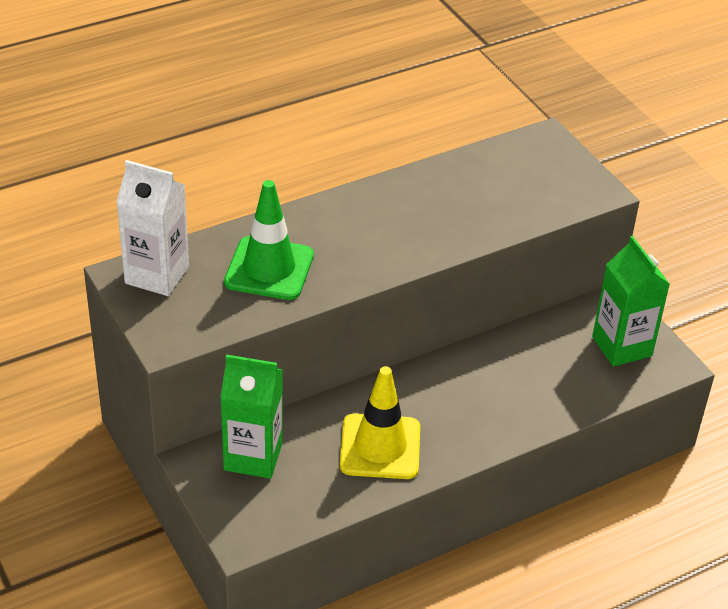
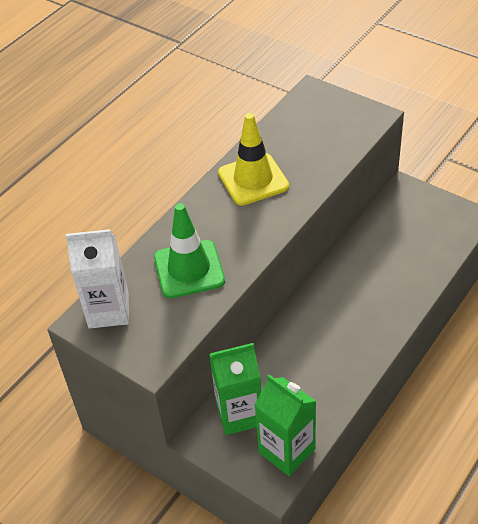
camera: 20 degrees left, 5 degrees up
yellow traffic cone [340,366,420,479] -> yellow traffic cone moved to [218,113,289,206]
green carton [592,236,670,367] -> green carton moved to [255,374,316,476]

